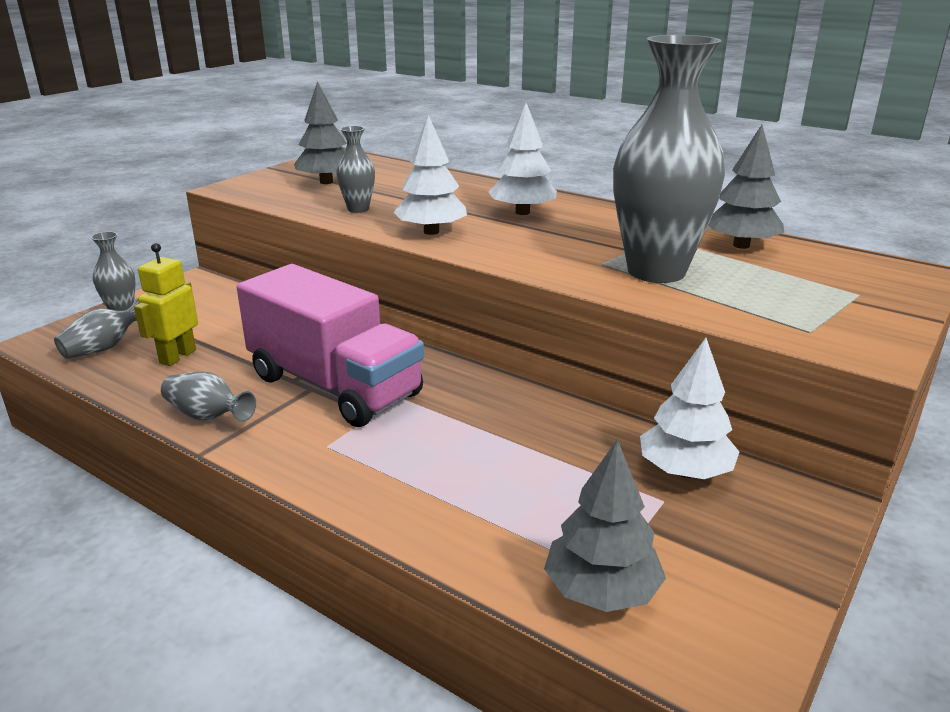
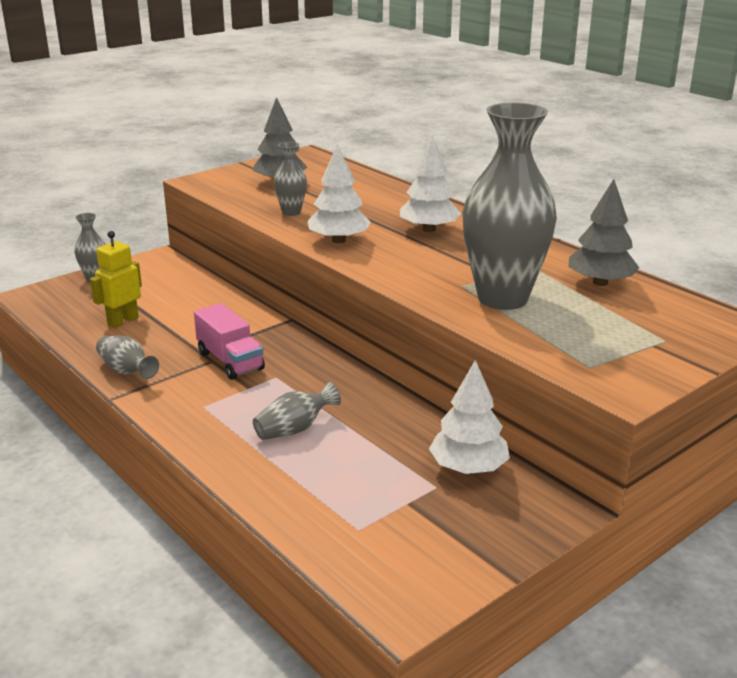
camera: 15 degrees right, 0 degrees up
grey vase [54,298,139,359] -> grey vase moved to [253,382,341,440]
pink truck [237,264,424,427] -> pink truck [194,303,265,380], size x0.55
grey tree [544,439,666,612] -> none

